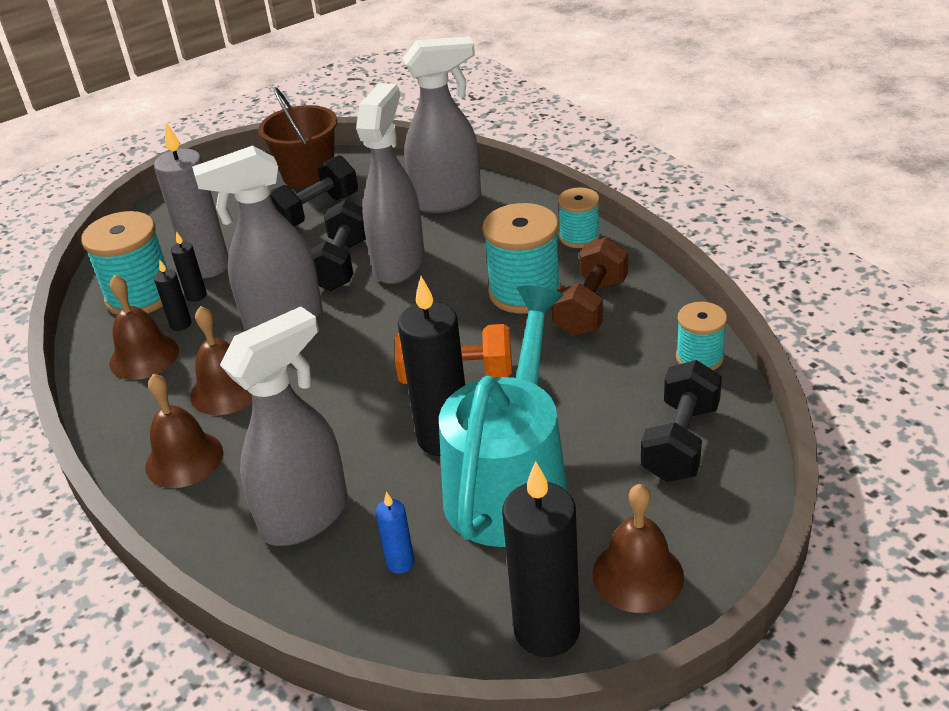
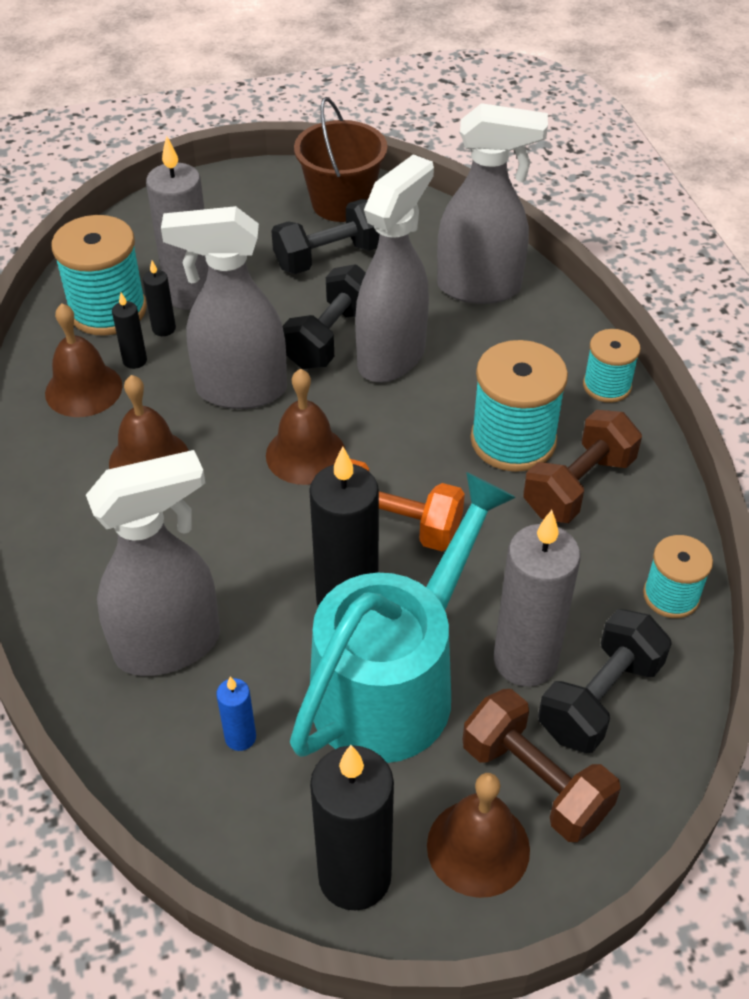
camera: 15 degrees right, 10 degrees up
brown bell [146,374,223,488] -> brown bell moved to [266,369,345,485]
none -> brown dumbbell [462,689,621,842]
none -> grey candle [494,510,581,687]

